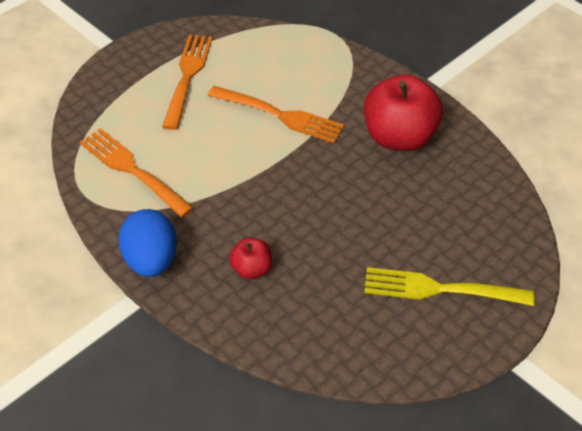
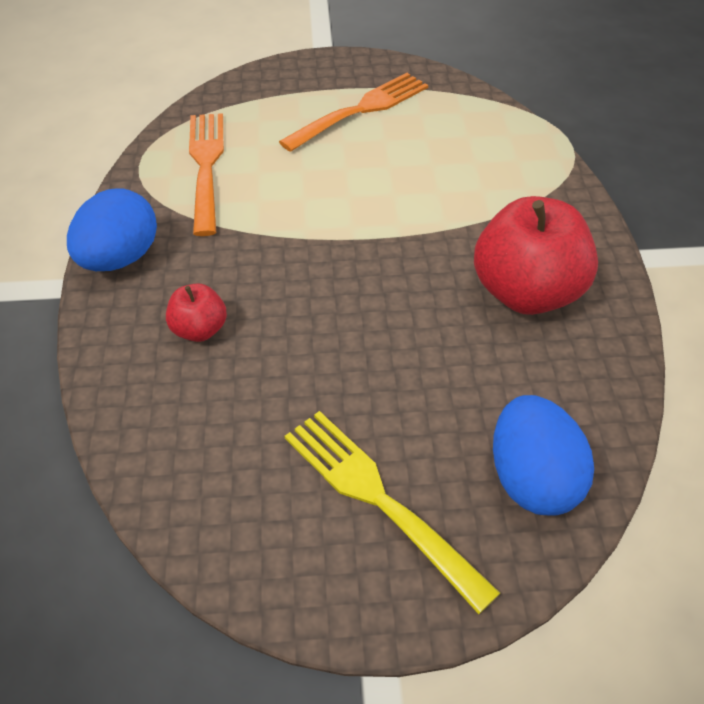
camera: 40 degrees right, 0 degrees up
orange fork [208,86,345,143] -> none
none -> blue egg [493,395,594,516]

